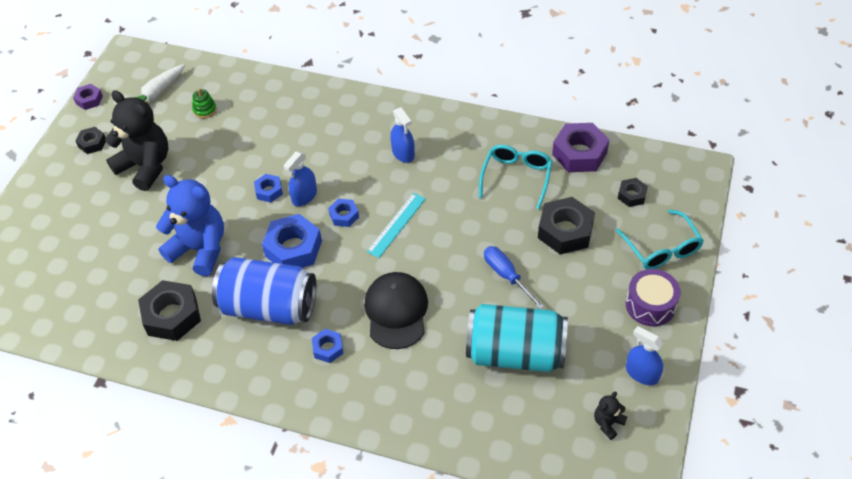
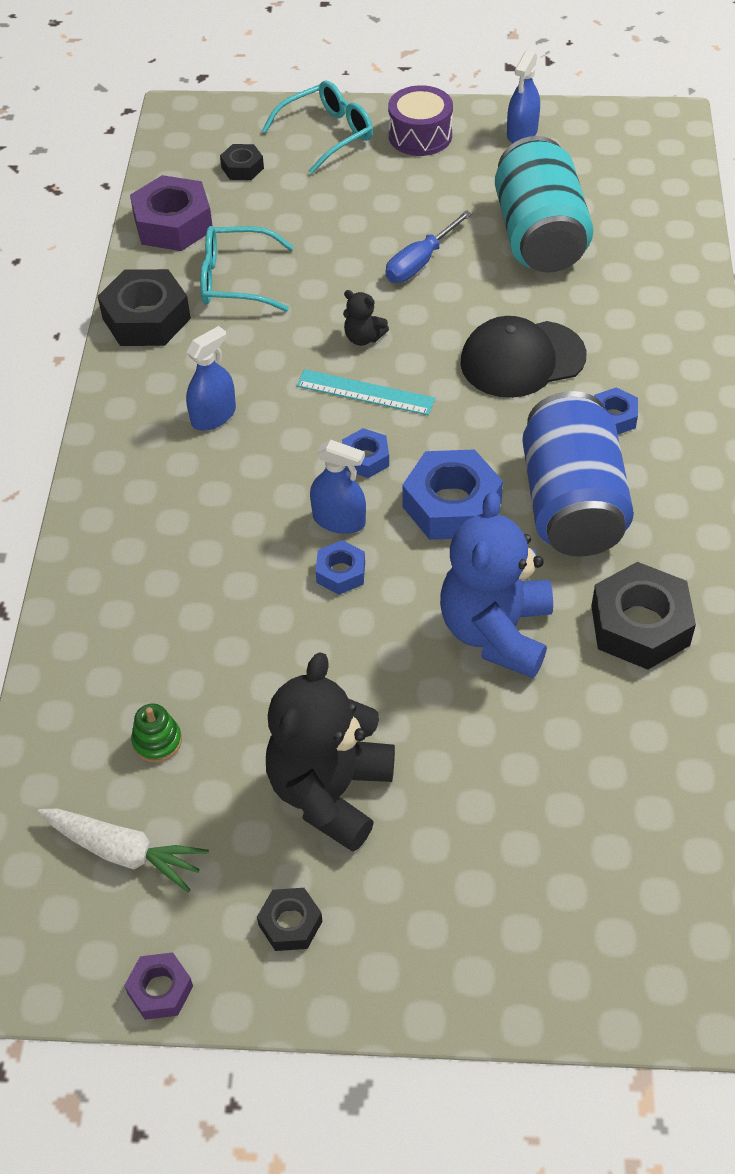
camera: 105 degrees left, 0 degrees up
black nut [538,197,595,254] -> black nut moved to [98,269,191,346]
black teddy bear [594,392,627,440] -> black teddy bear moved to [343,290,389,346]

